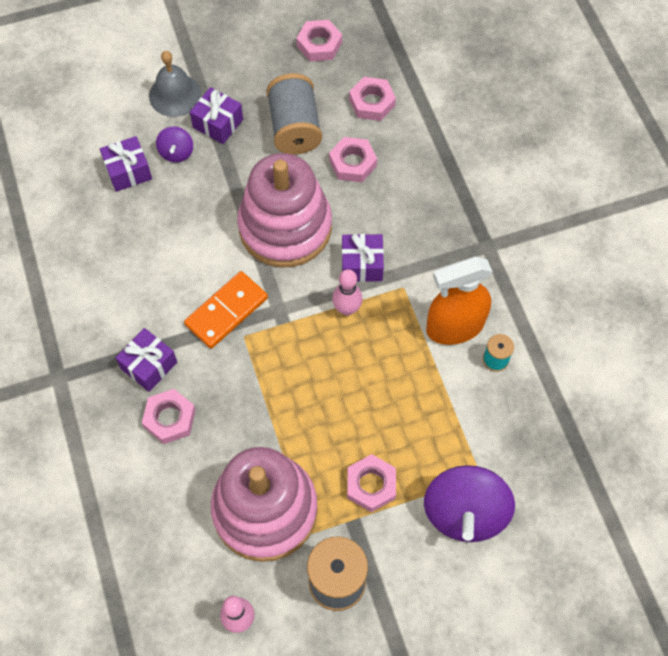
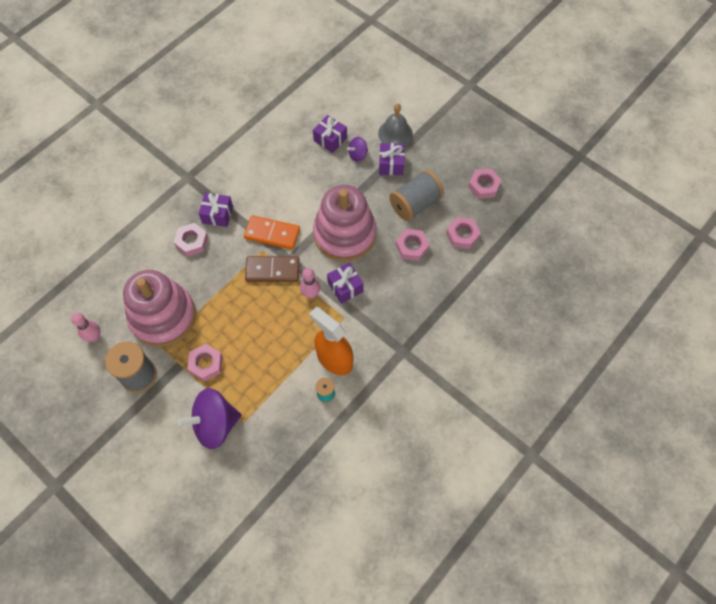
camera: 60 degrees right, 0 degrees up
none -> brown domino [245,256,300,282]

